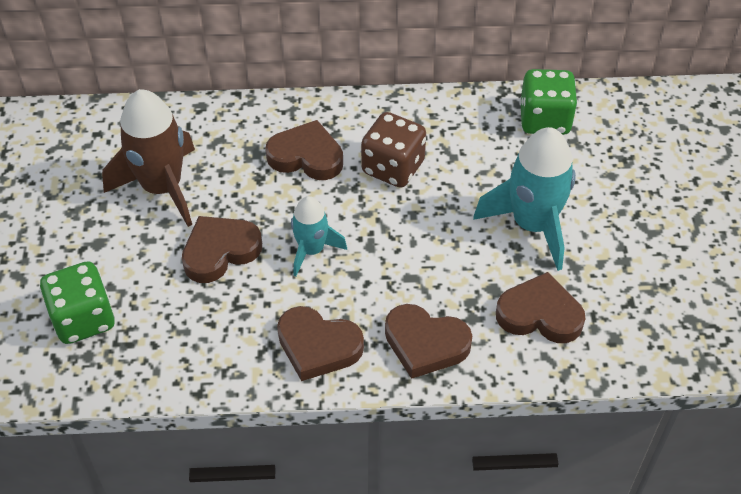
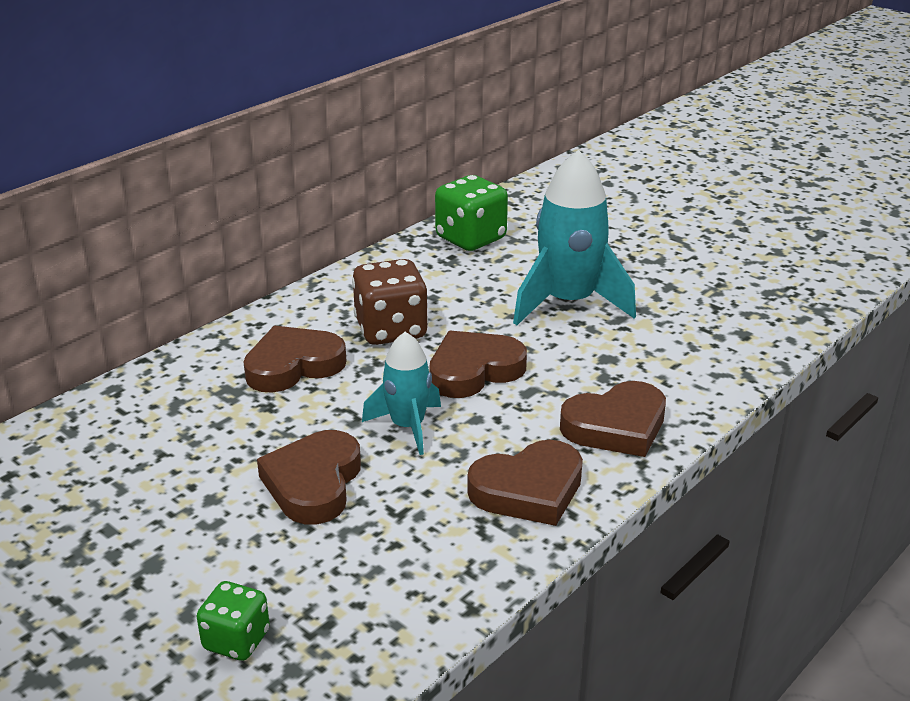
camera: 45 degrees left, 20 degrees down
green dice [40,261,115,344] -> green dice [197,581,270,661], size x0.59
brown rocket [102,89,195,227] -> none
brown heart [496,272,585,343] -> brown heart moved to [429,331,527,398]

